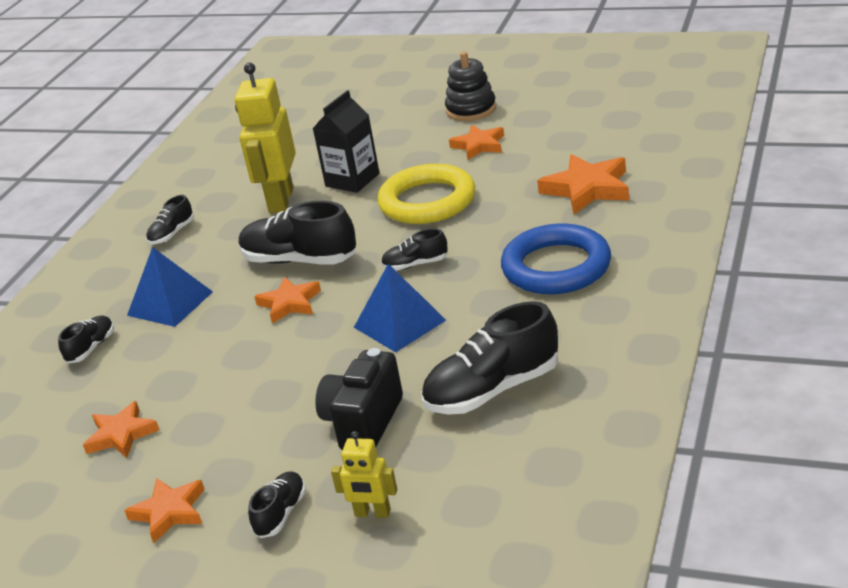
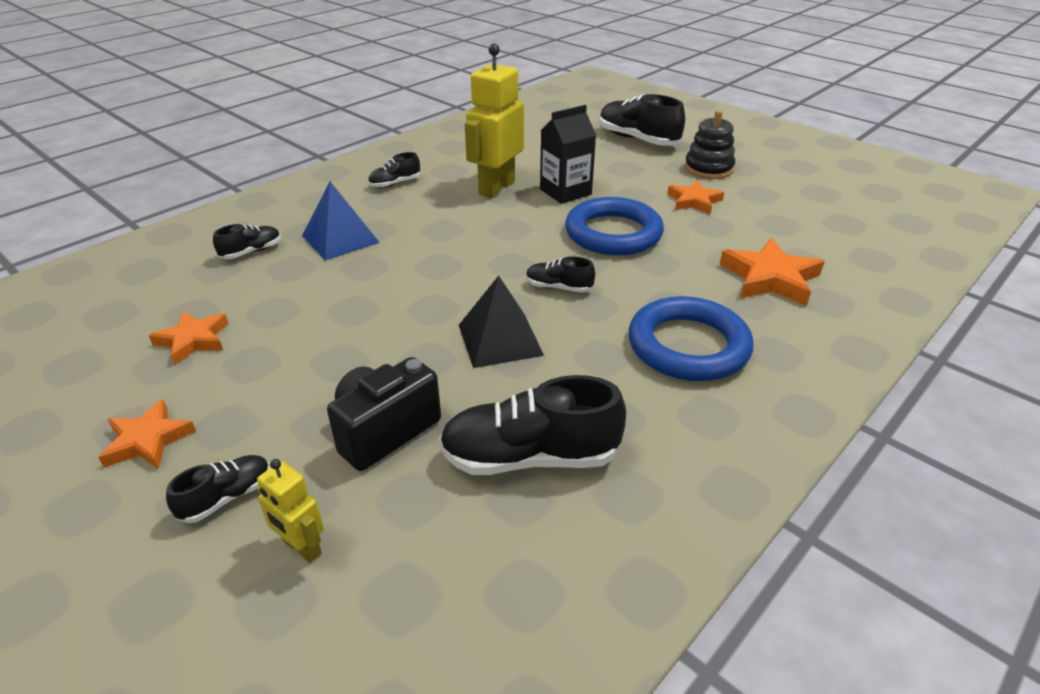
camera: 20 degrees right, 5 degrees up
black shoe [239,201,356,265] -> black shoe moved to [600,94,685,146]
orange star [254,277,321,324] -> none
blue pyramid [354,264,446,352] -> black pyramid [459,276,544,368]
yellow ring [377,164,475,224] -> blue ring [565,197,664,256]

